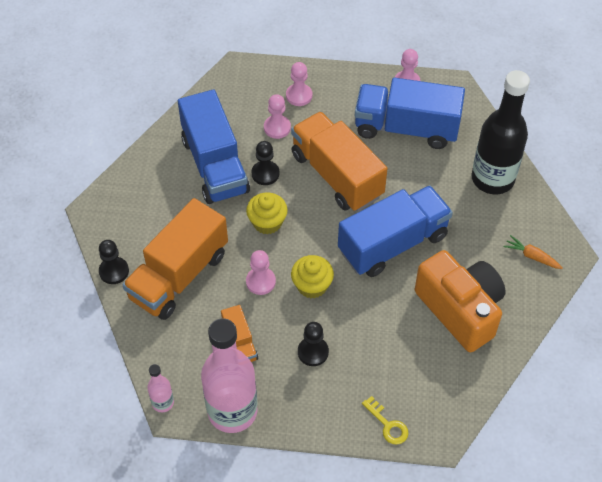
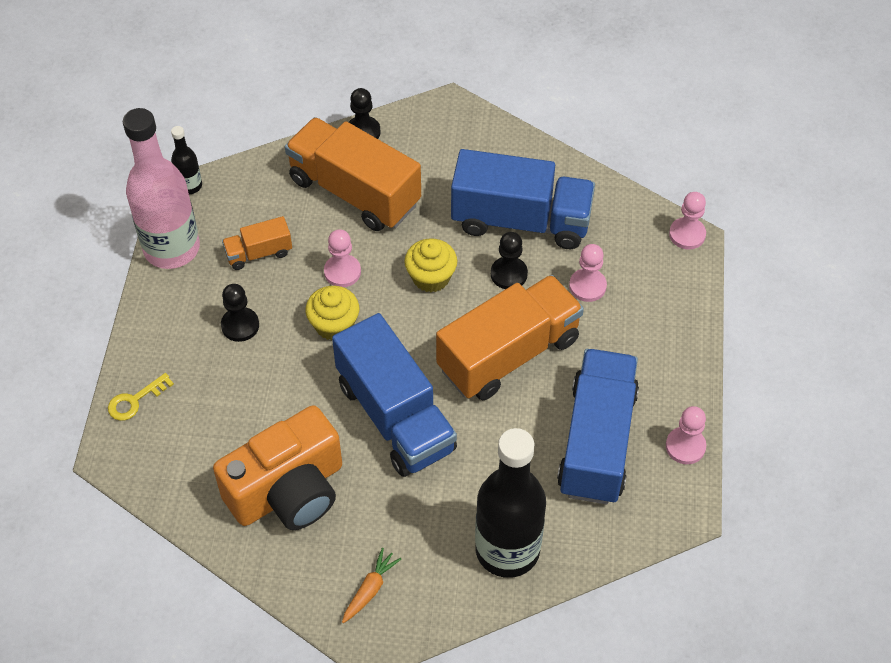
camera: 90 degrees right, 0 degrees up
pink bottle [147,364,174,412] -> black bottle [171,126,202,194]
blue truck [178,90,250,204] -> blue truck turned 150 degrees counterclockwise [451,149,595,249]
pink pawn [286,62,312,106] -> pink pawn moved to [669,192,706,249]

